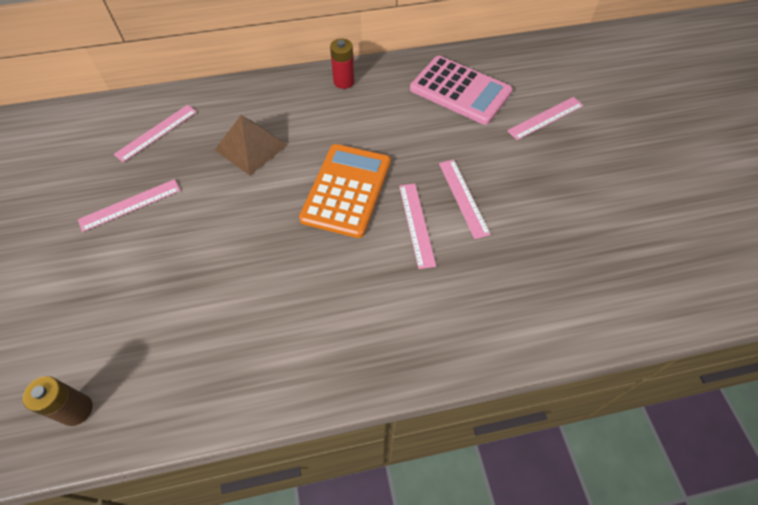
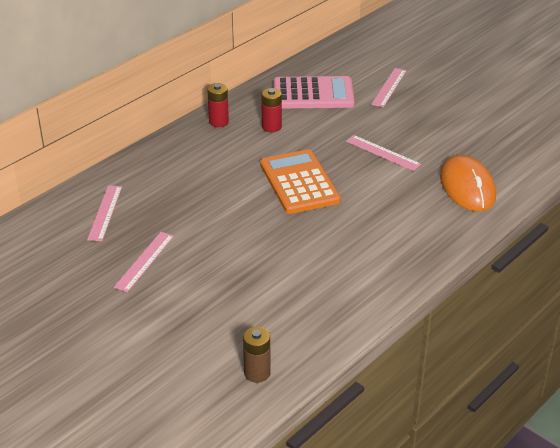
camera: 35 degrees left, 20 degrees down
brown pyramid [215,115,287,176] -> none
pink ruler [399,183,436,269] -> none
none -> red battery [261,88,282,132]
none -> orange mouse [440,155,496,211]

